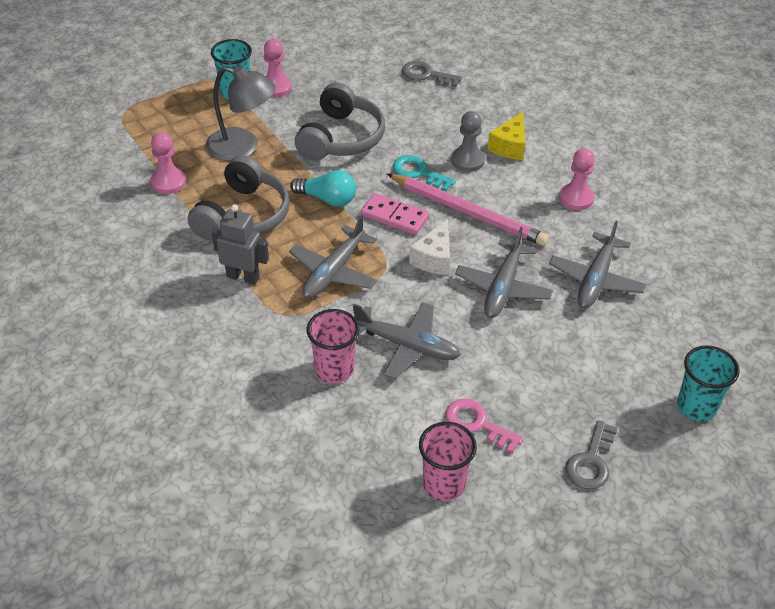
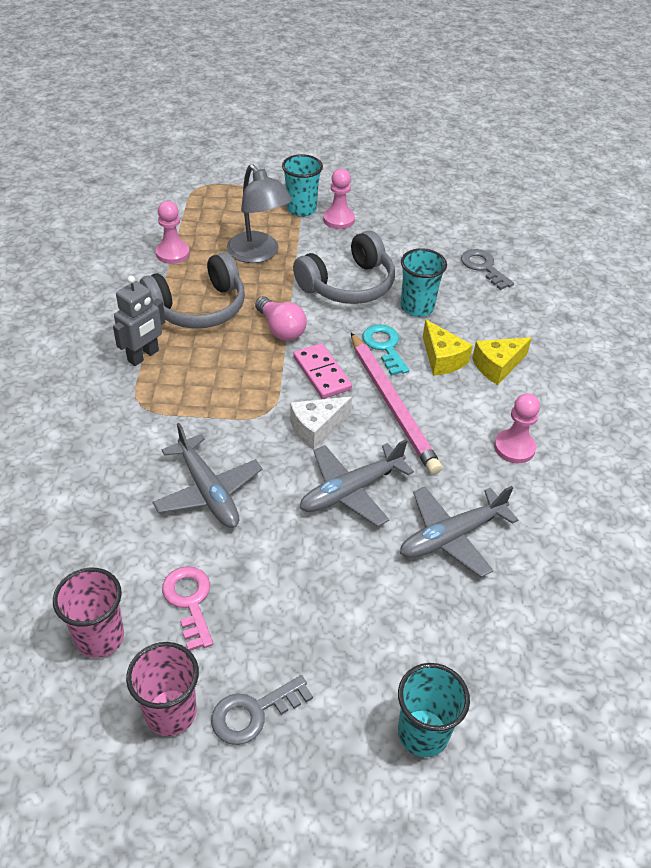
camera: 35 degrees right, 0 degrees up
grey robot [212,204,269,285] -> grey robot turned 75 degrees clockwise [113,276,165,366]
grey plane [289,215,377,299] -> none
turquoise light bulb [290,170,356,207] -> pink light bulb [255,296,307,341]
pink cup [307,309,360,384] -> pink cup moved to [126,642,199,736]
grey pawn [451,111,485,172] -> yellow cheese [423,319,473,376]
none -> turquoise cup [401,248,447,317]

